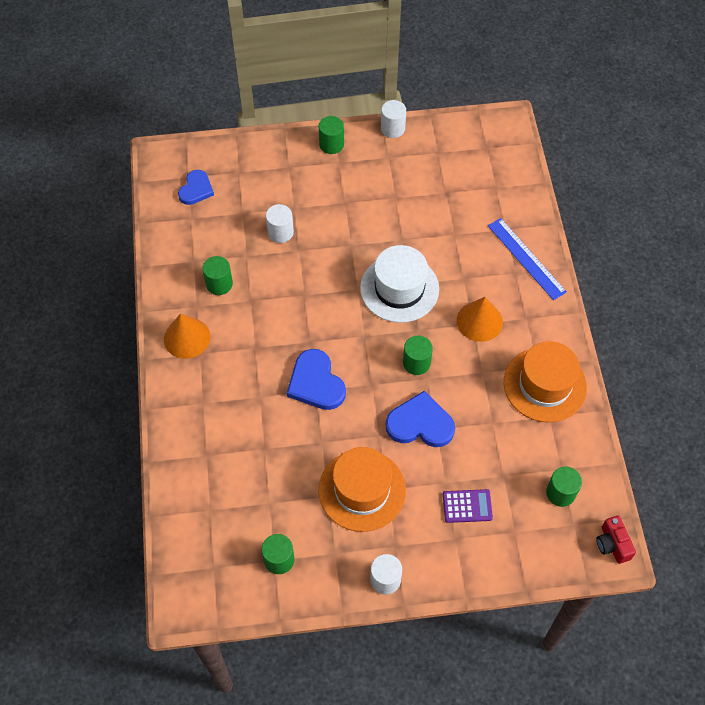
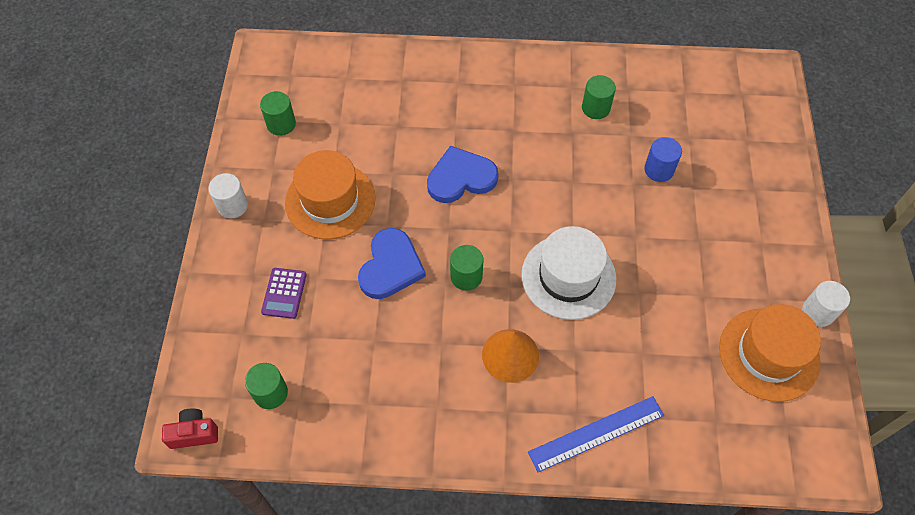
camera: 100 degrees right, 0 degrees up
orange cone [164,314,210,359] -> none
blue heart [178,170,214,205] -> none
white cylinder [266,204,294,243] -> blue cylinder [644,137,682,182]
green cylinder [319,116,344,154] -> none
orange hat [504,341,587,422] -> orange hat moved to [719,304,821,402]

